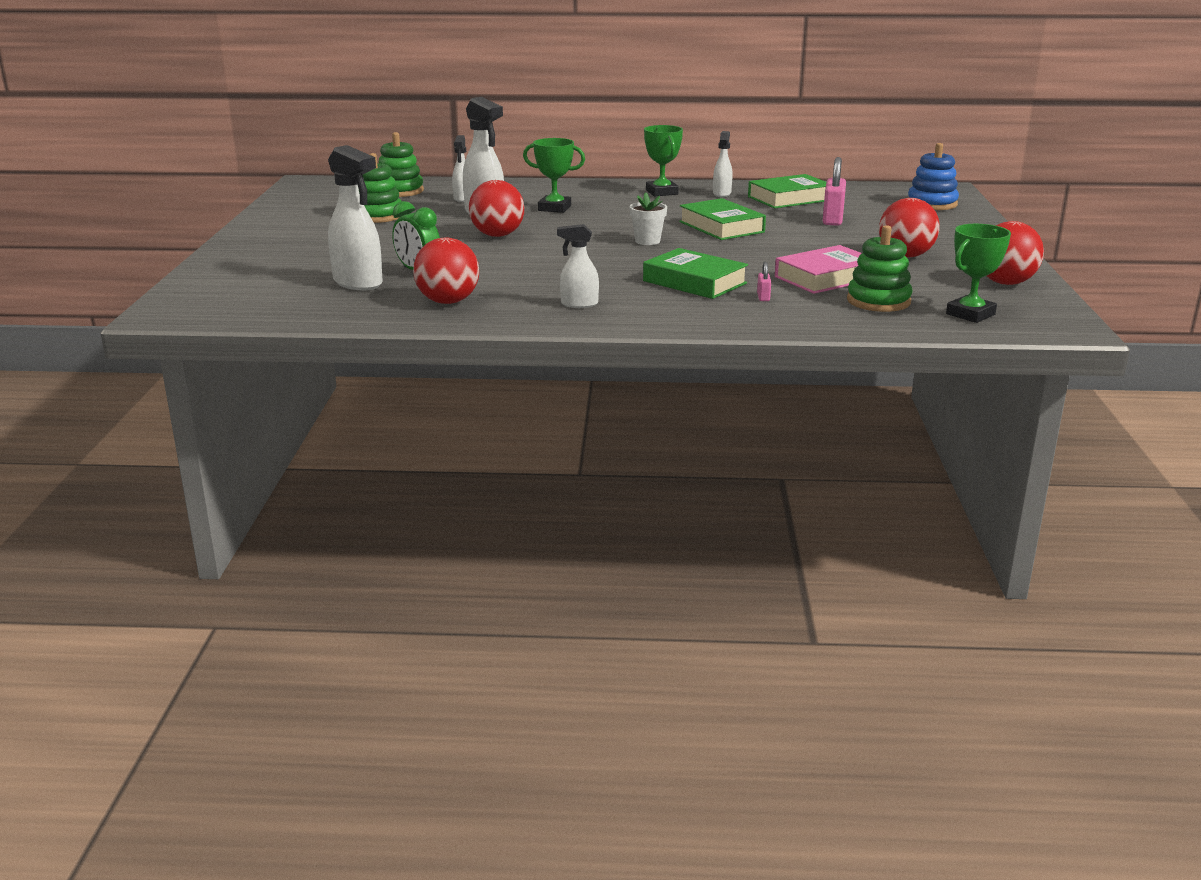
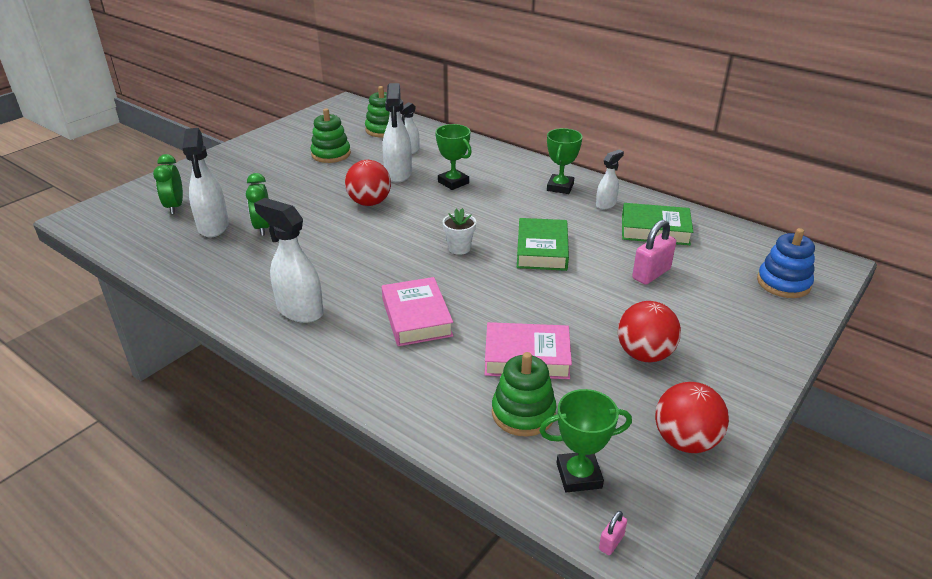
camera: 35 degrees right, 10 degrees up
red ball [413,237,479,304] -> none
white spray bottle [557,224,599,308] -> white spray bottle [254,198,324,323], size x1.74
green book [643,248,748,299] -> pink book [382,277,454,346]
pink padlock [757,262,771,301] -> pink padlock moved to [599,511,627,555]
none -> green clock [153,154,183,214]

